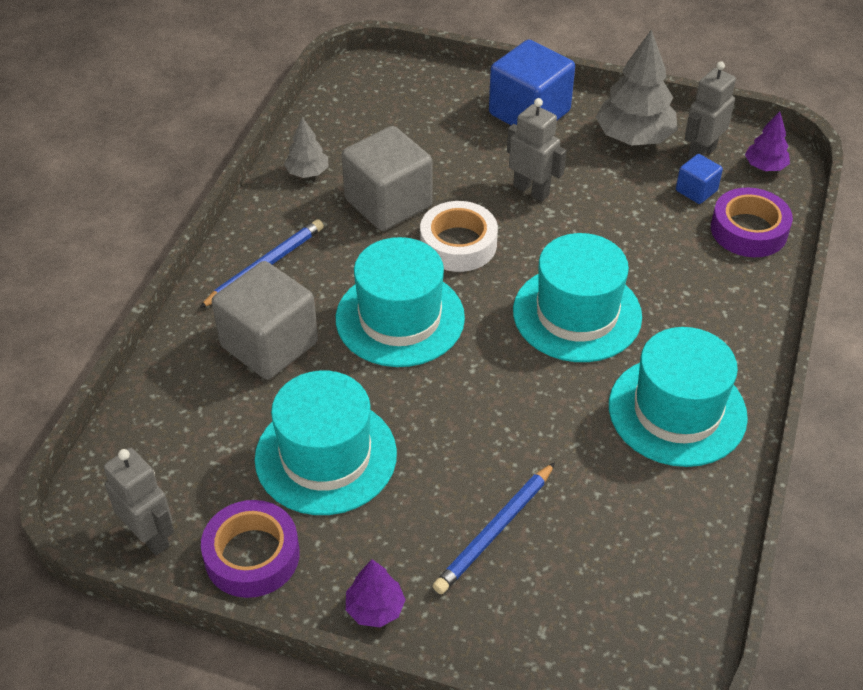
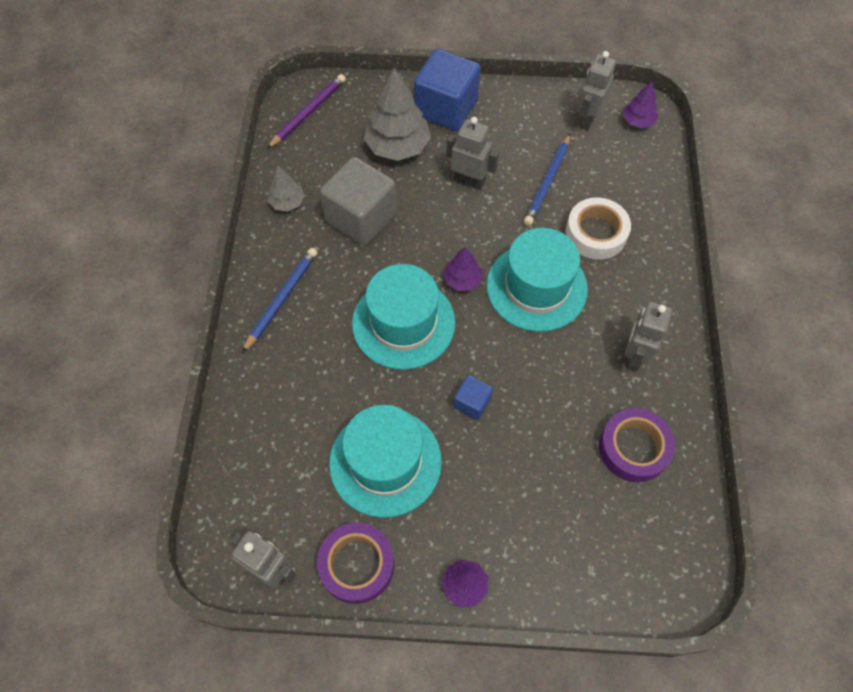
camera: 15 degrees left, 15 degrees up
grey cube [212,261,318,380] -> none
white tape [420,201,498,272] -> white tape moved to [566,197,631,260]
blue pencil [433,462,555,594] -> blue pencil moved to [524,134,570,226]
grey tree [595,29,678,145] -> grey tree moved to [364,68,431,161]
turquoise hat [609,327,748,467] -> grey robot [625,302,672,371]
blue cube [676,154,723,204] -> blue cube moved to [453,375,493,420]
purple tape [711,188,793,257] -> purple tape moved to [599,408,675,482]
none -> purple pencil [267,74,346,149]
none -> purple tree [443,247,482,291]

